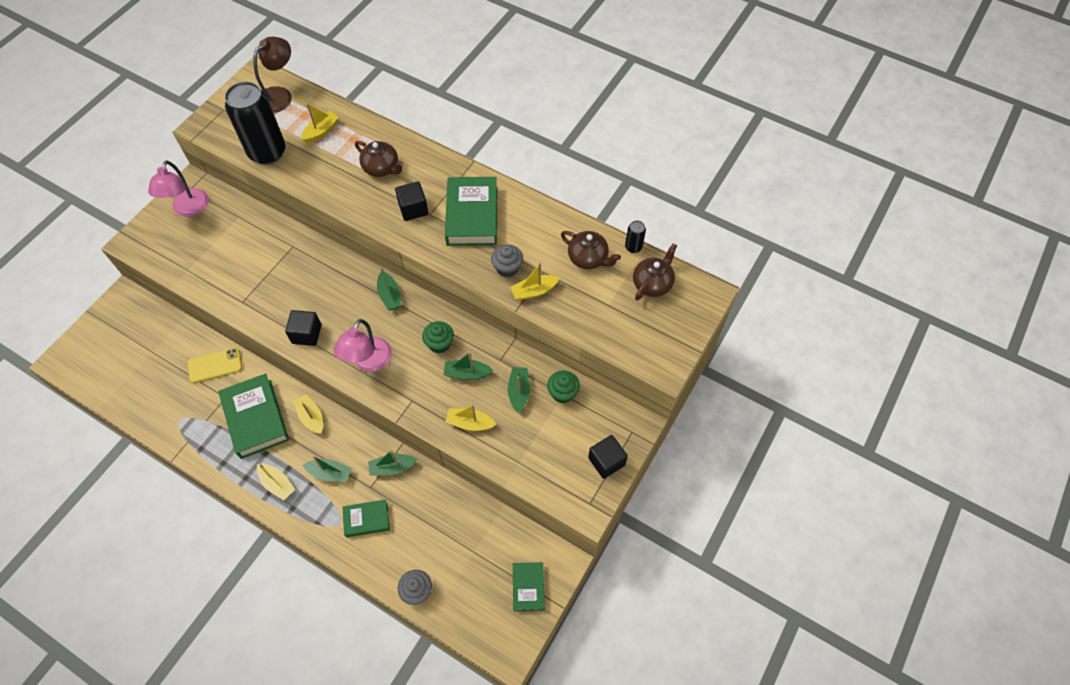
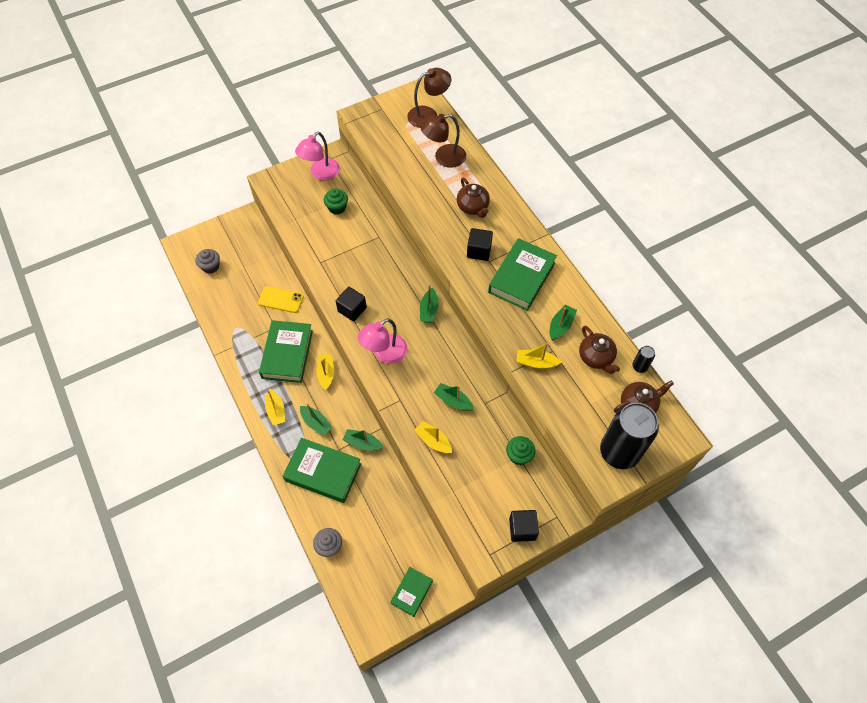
camera: 30 degrees right, 0 degrees up
black can [225,81,285,165] -> black can moved to [600,403,659,469]
yellow boat [301,104,339,143] -> brown lamp [420,114,466,168]
green book [343,499,390,538] -> green book [283,438,361,503], size x1.77
green cupcake [422,321,454,353] -> green cupcake moved to [324,189,348,214]
grey cupcake [491,244,523,277] -> grey cupcake moved to [196,249,220,273]
green boat [508,367,530,413] -> green boat moved to [550,304,577,341]

